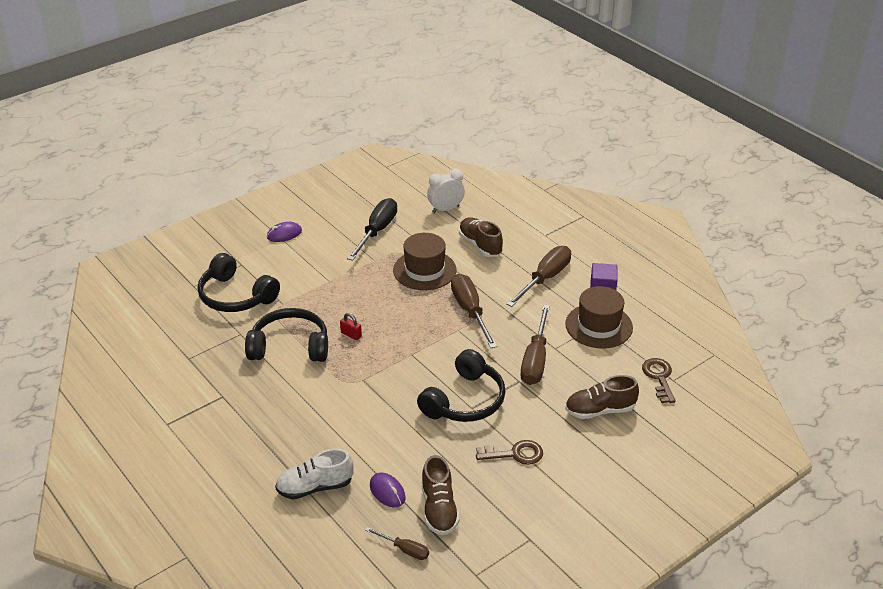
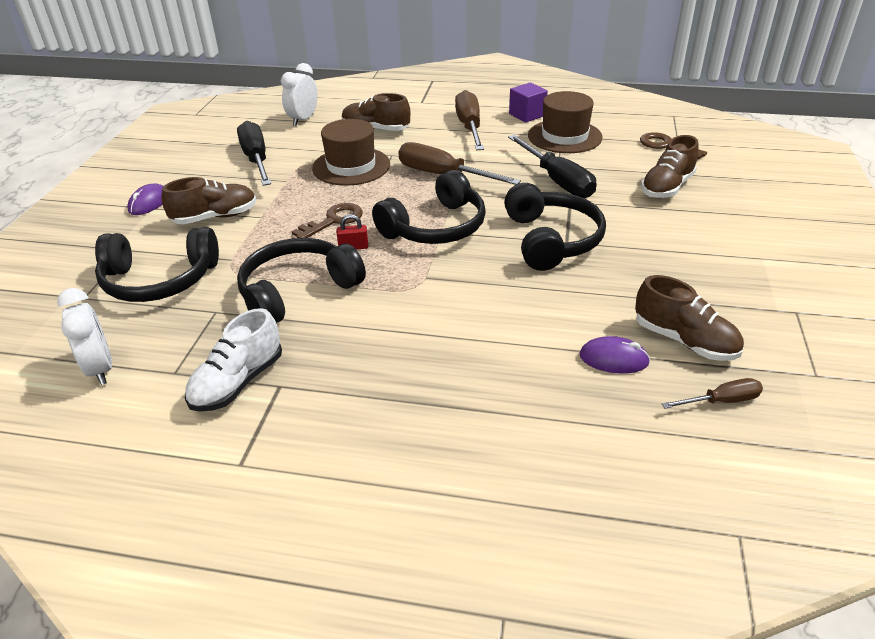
camera: 40 degrees left, 0 degrees up
white shoe [275,449,354,500] -> white shoe moved to [185,308,282,412]
brown key [476,440,543,465] -> brown key moved to [291,203,363,238]
brown screwdriver [521,305,550,385] -> black screwdriver [508,135,597,198]
none -> white clock [57,288,112,385]
none -> brown shoe [161,177,257,224]
none -> black headphones [372,170,486,244]

